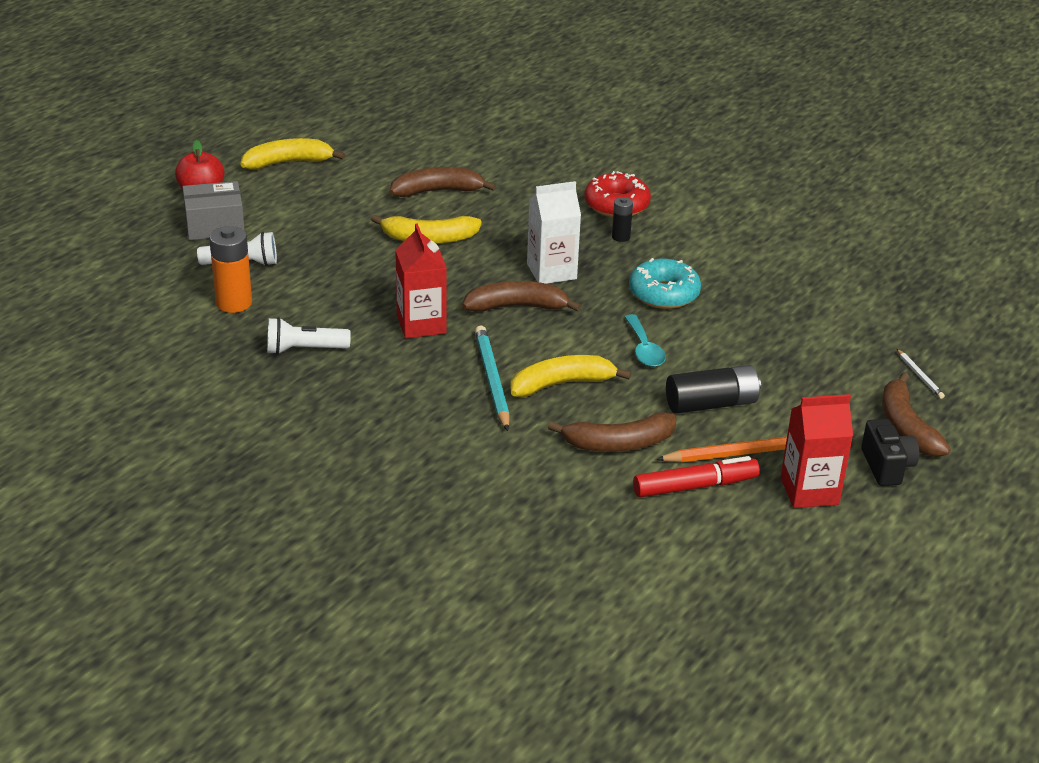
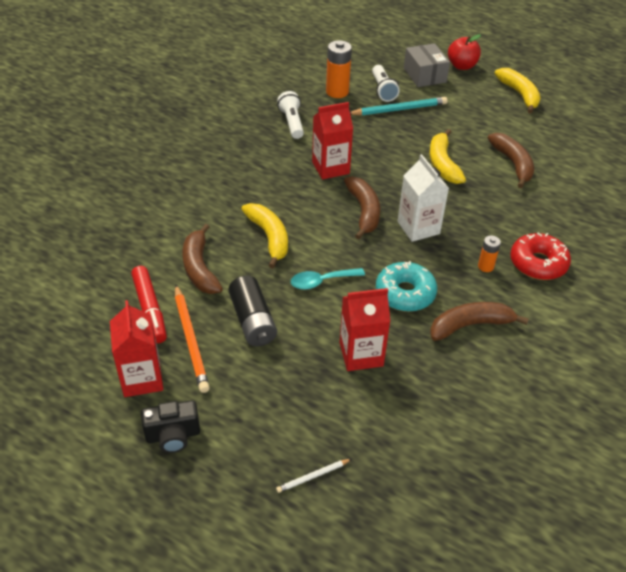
camera: 85 degrees right, 10 degrees up
turquoise pencil [475,325,510,431] -> turquoise pencil moved to [350,97,448,116]
black battery [612,197,633,242] -> orange battery [478,236,501,272]
brown banana [882,372,951,457] -> brown banana moved to [430,302,529,341]
none -> red carton [340,288,391,371]

